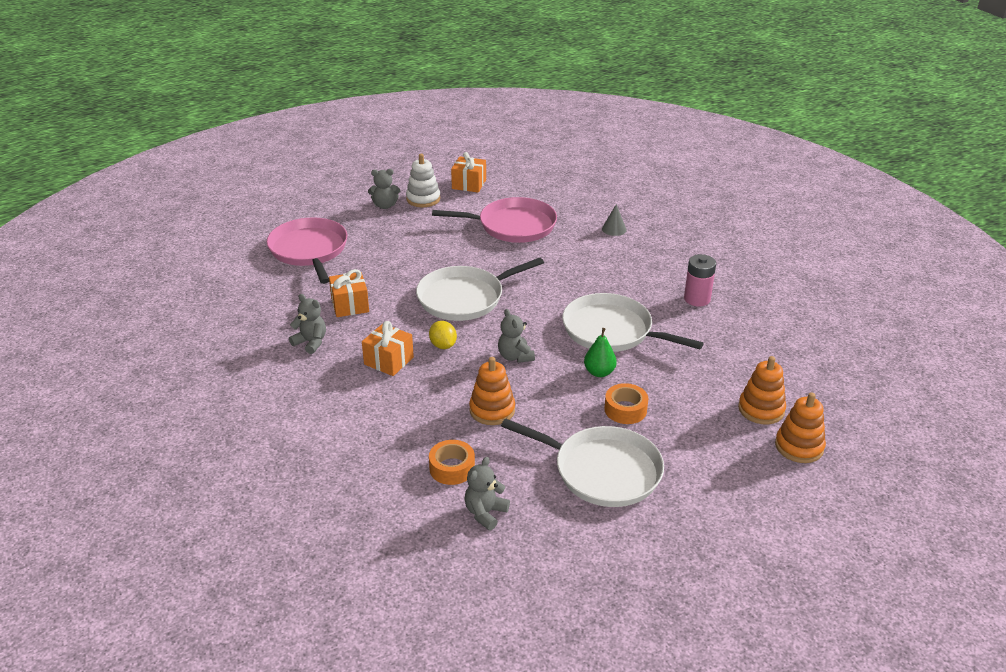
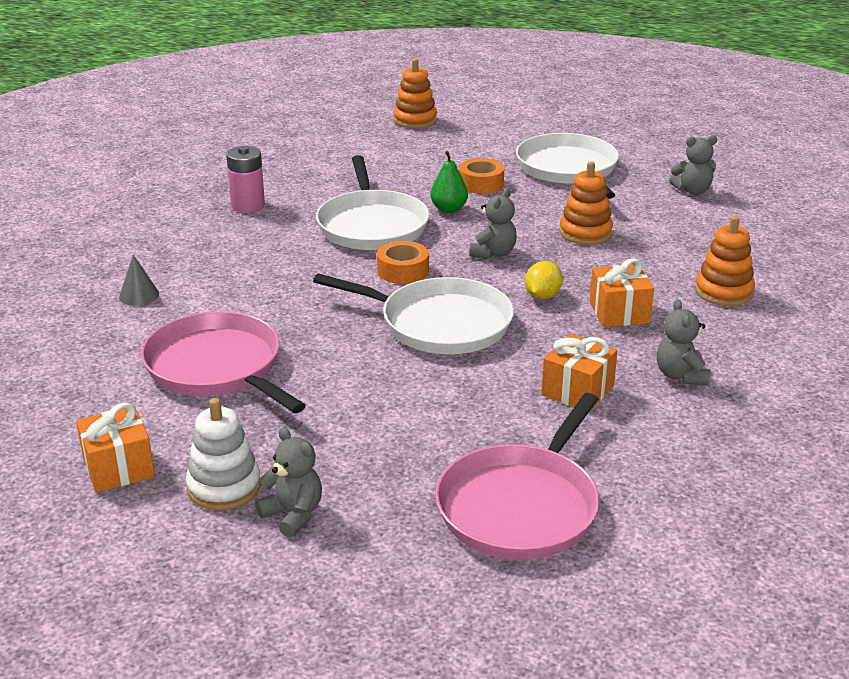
camera: 130 degrees left, 5 degrees down
orange tape [429,440,475,485] -> orange tape moved to [377,241,429,284]
orange stacking toy [738,356,786,425] -> orange stacking toy moved to [695,216,755,306]

